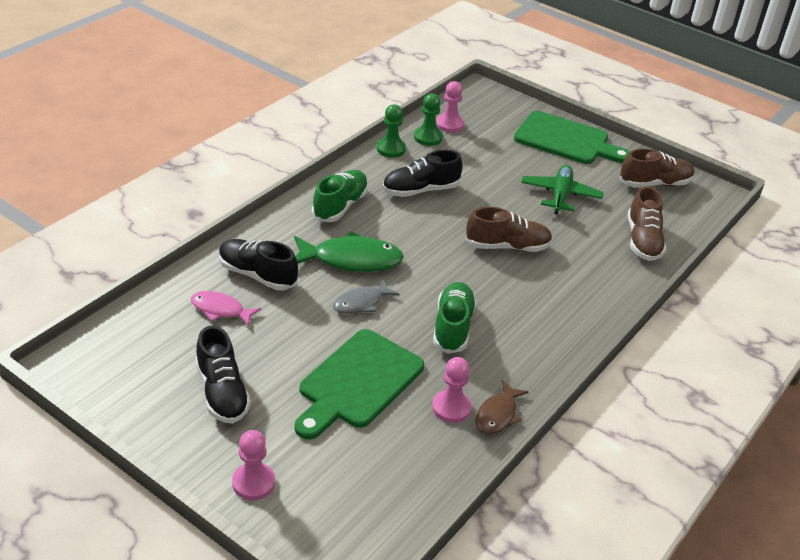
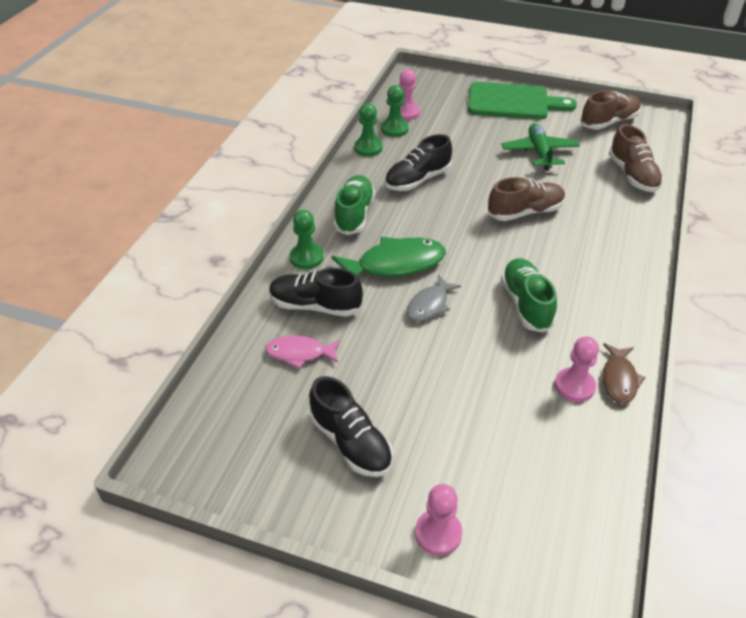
camera: 15 degrees left, 5 degrees up
green cutting board [294,329,424,439] -> none
none -> green pawn [290,210,323,269]

